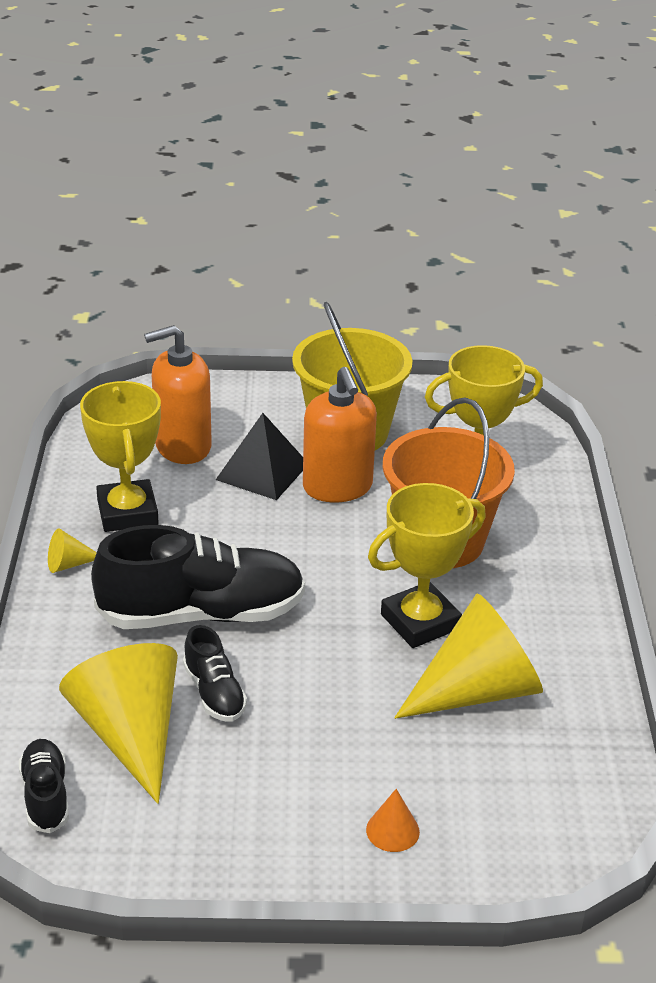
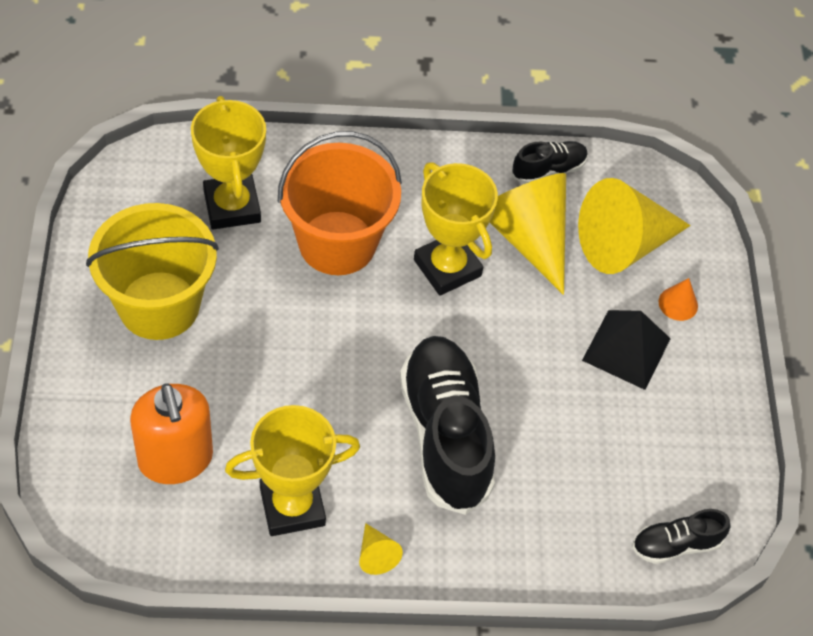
camera: 95 degrees left, 20 degrees up
yellow cone [59,643,178,804] -> yellow cone moved to [578,178,691,274]
black shoe [183,625,247,722] -> black shoe moved to [512,141,588,184]
black pyramid [216,413,303,500] -> black pyramid moved to [582,310,671,390]
orange soap dispenser [303,367,377,502] -> none

